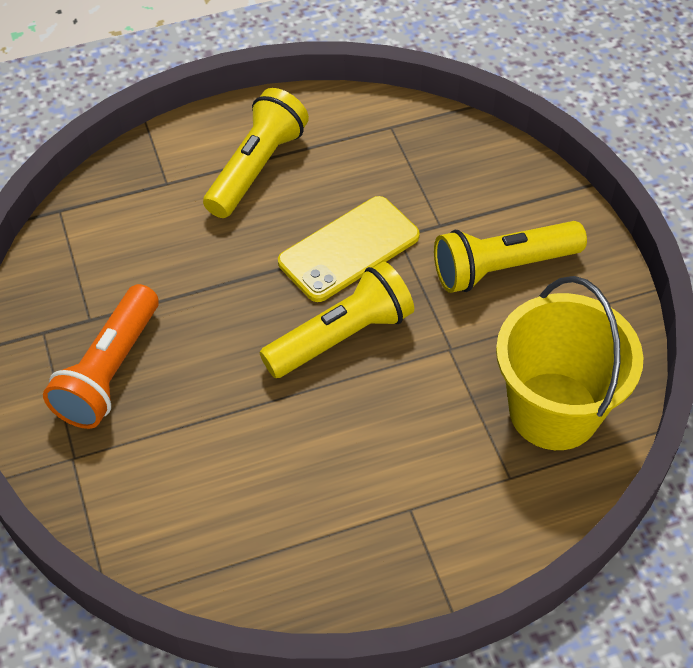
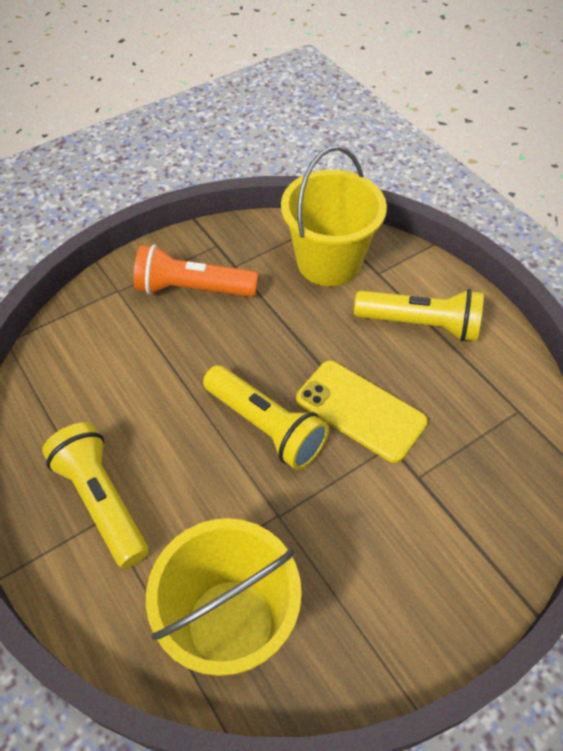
camera: 75 degrees right, 0 degrees up
yellow flashlight [434,221,587,293] -> yellow flashlight moved to [42,422,149,568]
none -> yellow bucket [281,146,387,286]

